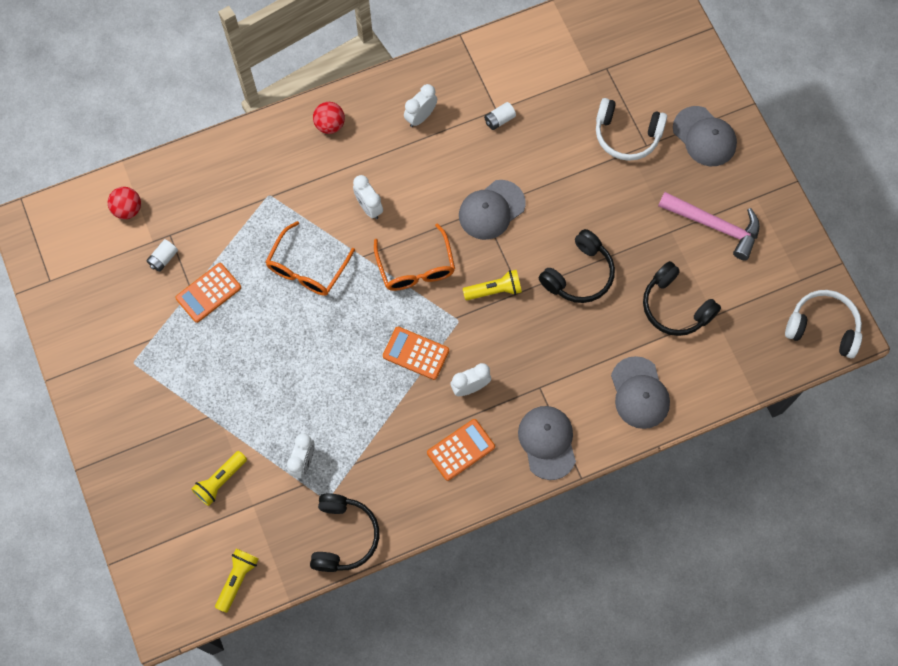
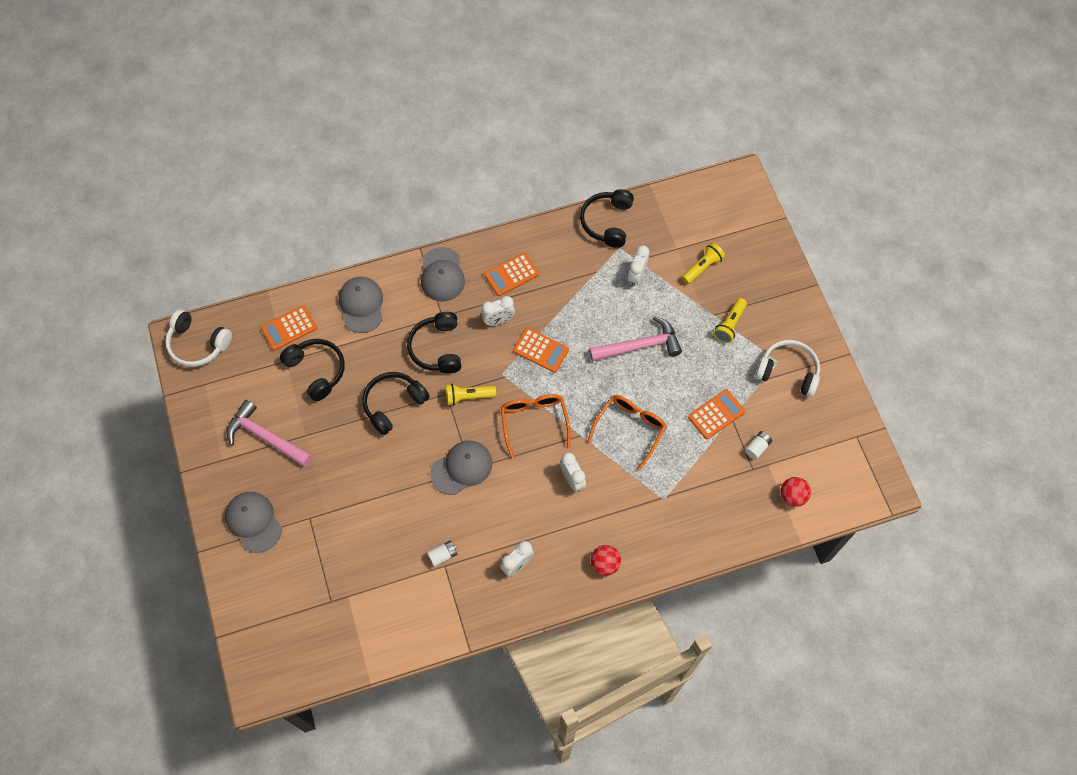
camera: 175 degrees left, 5 degrees down
yellow flashlight [215,549,259,613] -> yellow flashlight moved to [714,298,747,343]
white headphones [596,98,667,161] -> white headphones moved to [755,340,820,397]
none -> orange calculator [261,305,317,351]
none -> black headphones [407,312,461,374]
none -> pink hammer [589,316,682,362]

